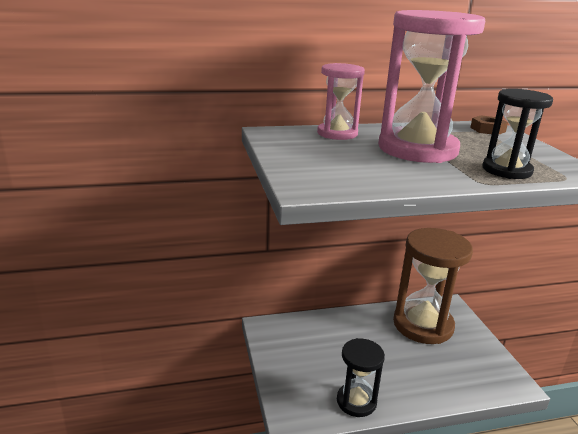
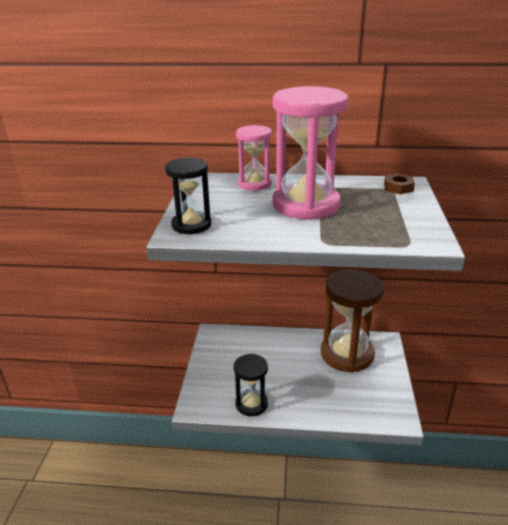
camera: 20 degrees right, 5 degrees up
black hourglass [482,89,553,179] -> black hourglass moved to [165,158,211,234]

